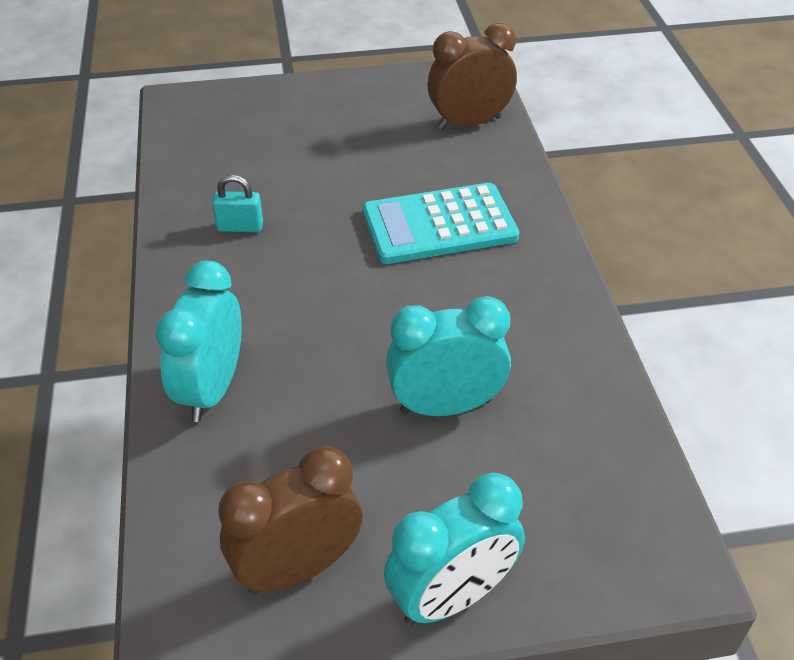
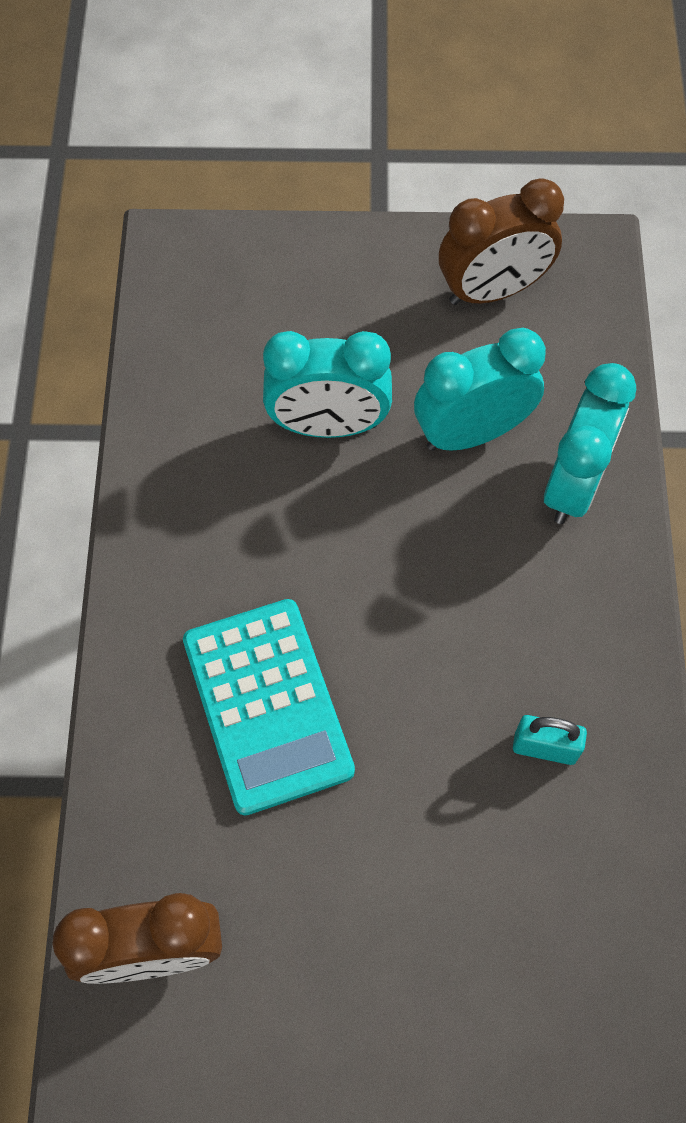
camera: 170 degrees left, 20 degrees up
turquoise calculator [363,183,519,264] -> turquoise calculator turned 75 degrees clockwise [183,599,355,815]
turquoise clock [384,473,525,625] -> turquoise clock moved to [414,328,546,451]

